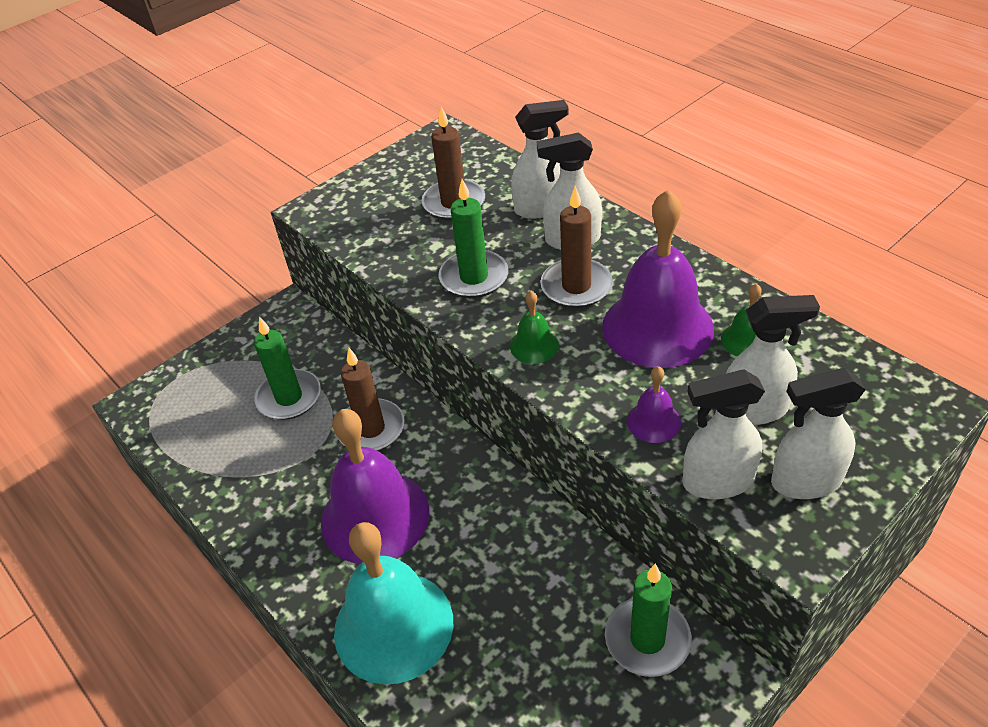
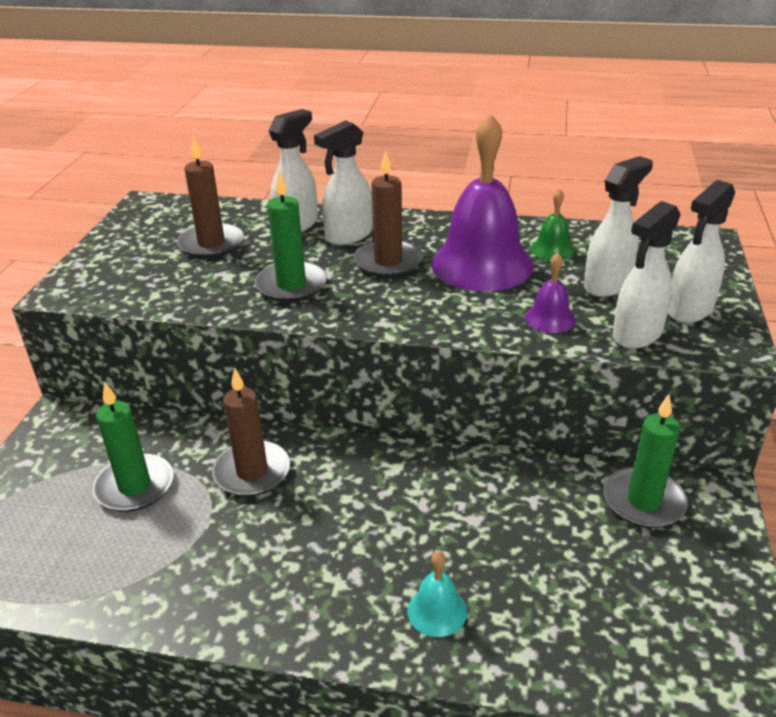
camera: 40 degrees left, 10 degrees down
purple bell [321,409,429,564] -> none
turquoise bell [334,522,453,685] -> turquoise bell [407,551,467,637], size x0.44
green bell [510,291,559,364] -> none

